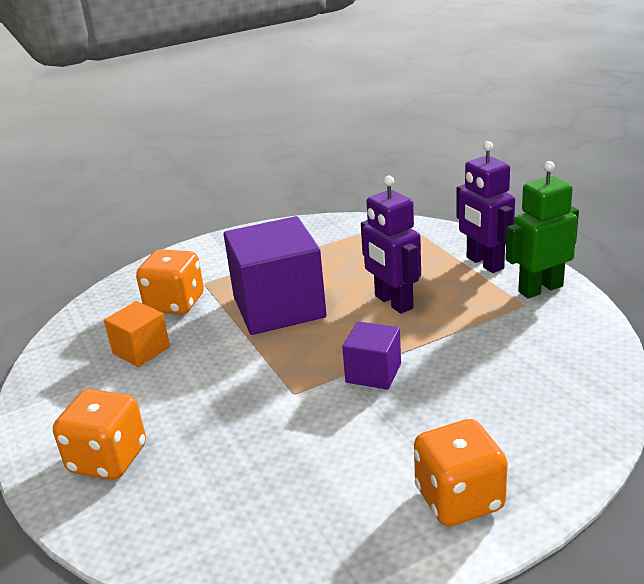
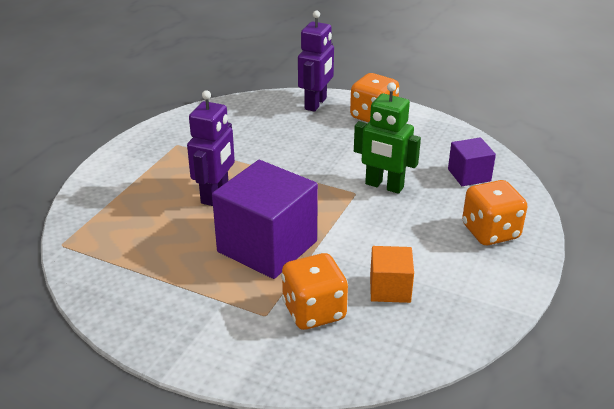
camera: 130 degrees left, 5 degrees up
purple cube [342,321,401,390] -> purple cube moved to [448,137,496,186]
purple robot [456,141,515,273] -> purple robot moved to [298,11,334,112]
green robot [505,161,579,299] -> green robot moved to [354,82,421,194]

